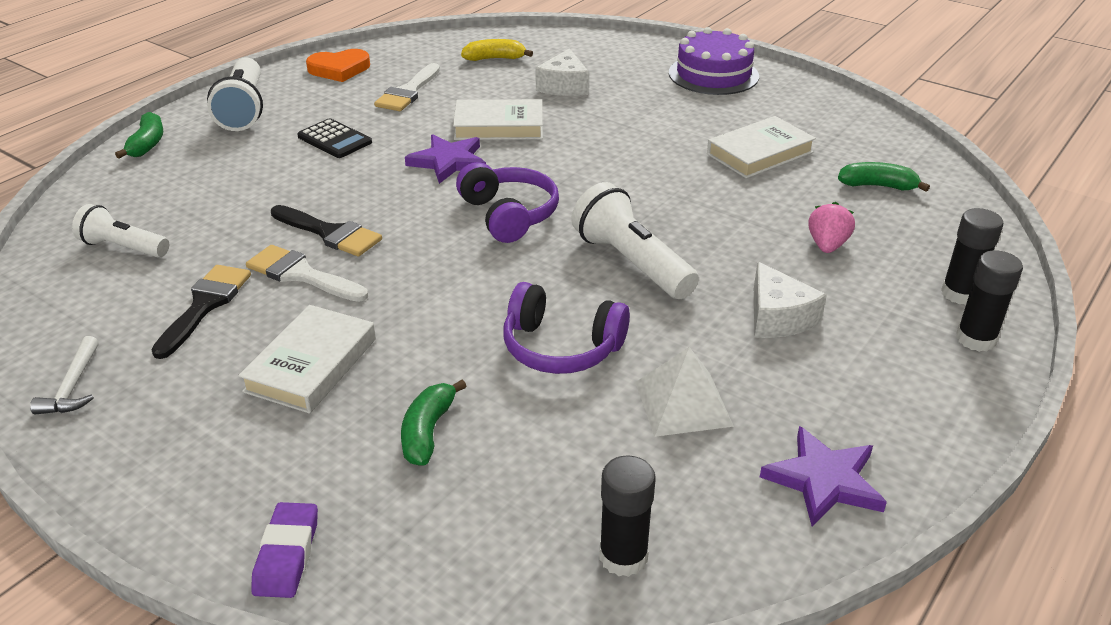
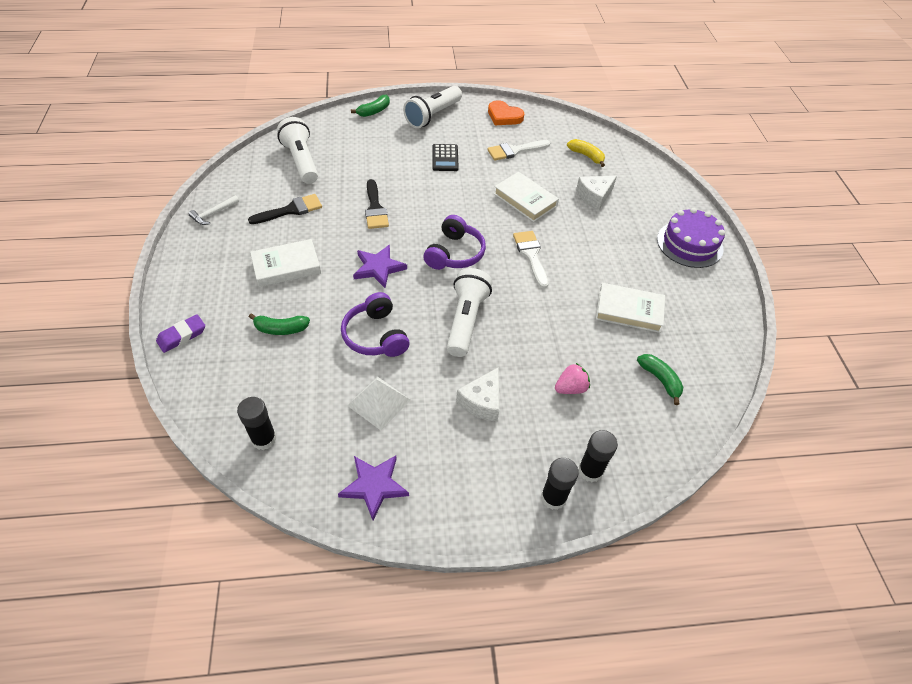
camera: 45 degrees right, 15 degrees up
white flashlight [72,204,169,258] -> white flashlight [277,117,318,184], size x1.54
white brush [246,245,368,302] -> white brush moved to [513,231,549,288]
green banana [401,380,466,466] -> green banana turned 150 degrees counterclockwise [249,314,310,335]
purple star [405,134,486,184] -> purple star moved to [353,245,407,288]

